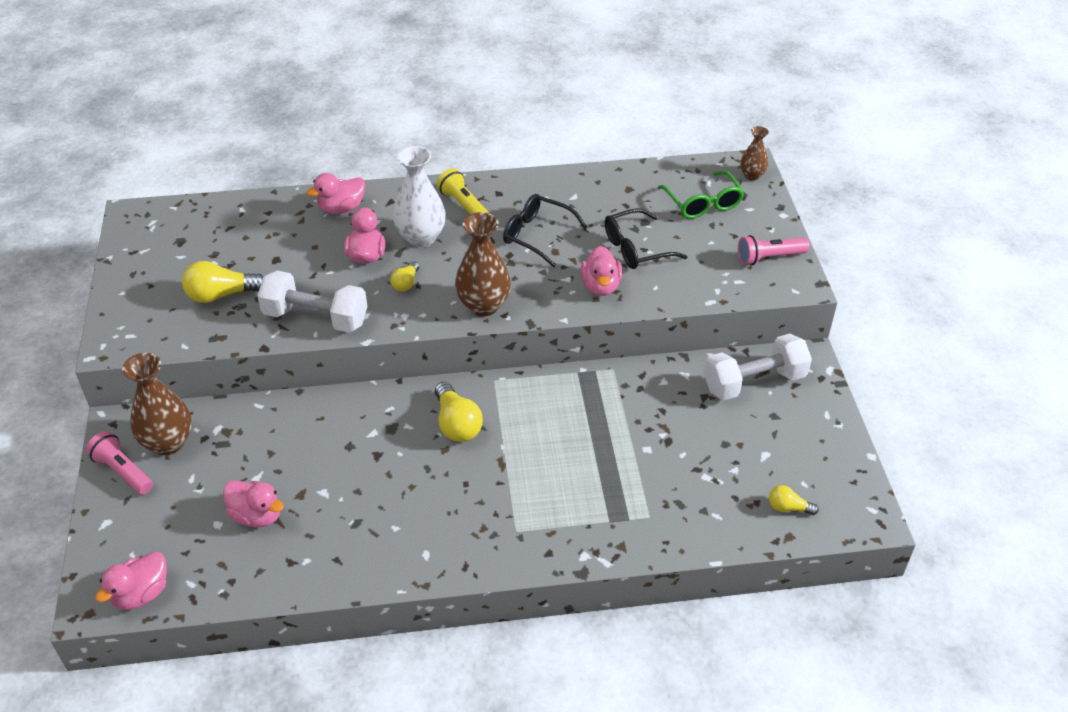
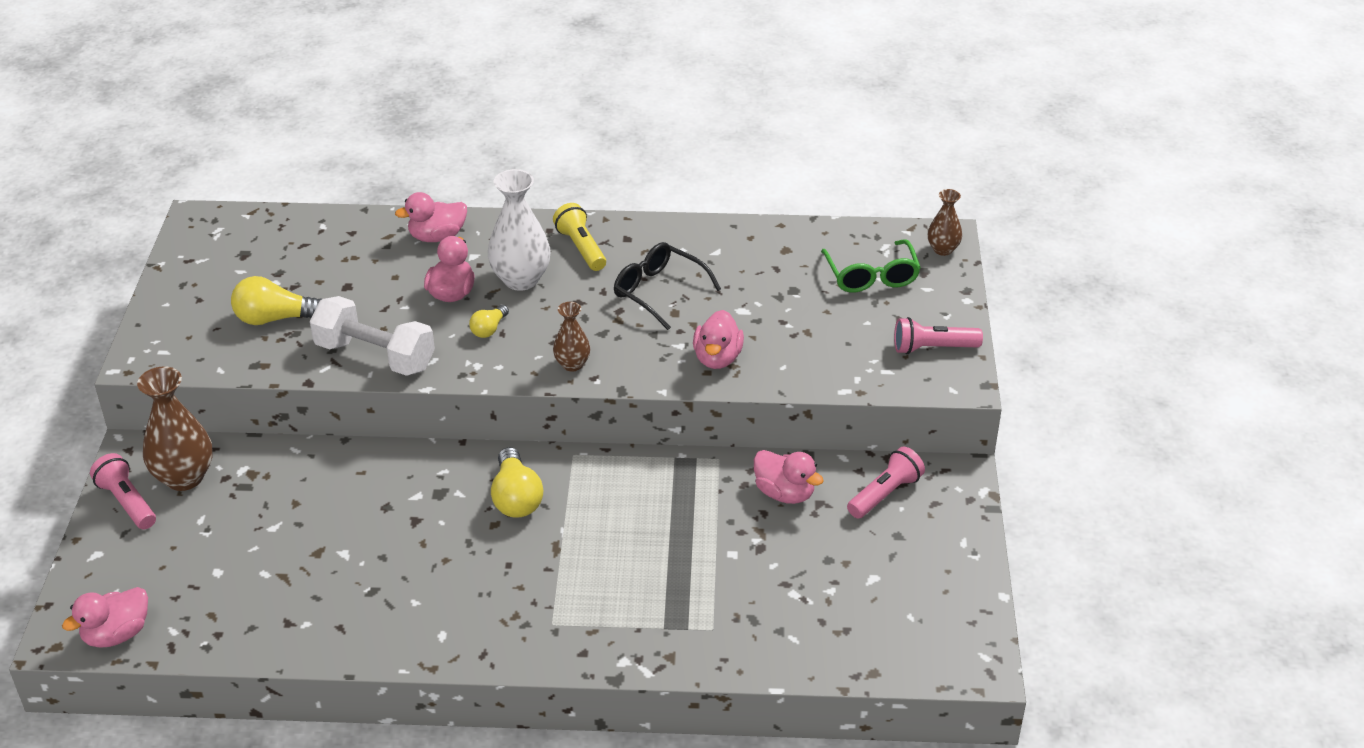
camera: 10 degrees right, 5 degrees down
pink duck [223,481,284,528] -> pink duck moved to [754,450,824,504]
brown vase [455,212,511,316] -> brown vase [553,302,590,371], size x0.56
black glasses [605,208,688,269] -> none
white dumbbell [704,334,812,400] -> pink flashlight [847,446,925,518]
yellow light bulb [769,485,819,515] -> none

